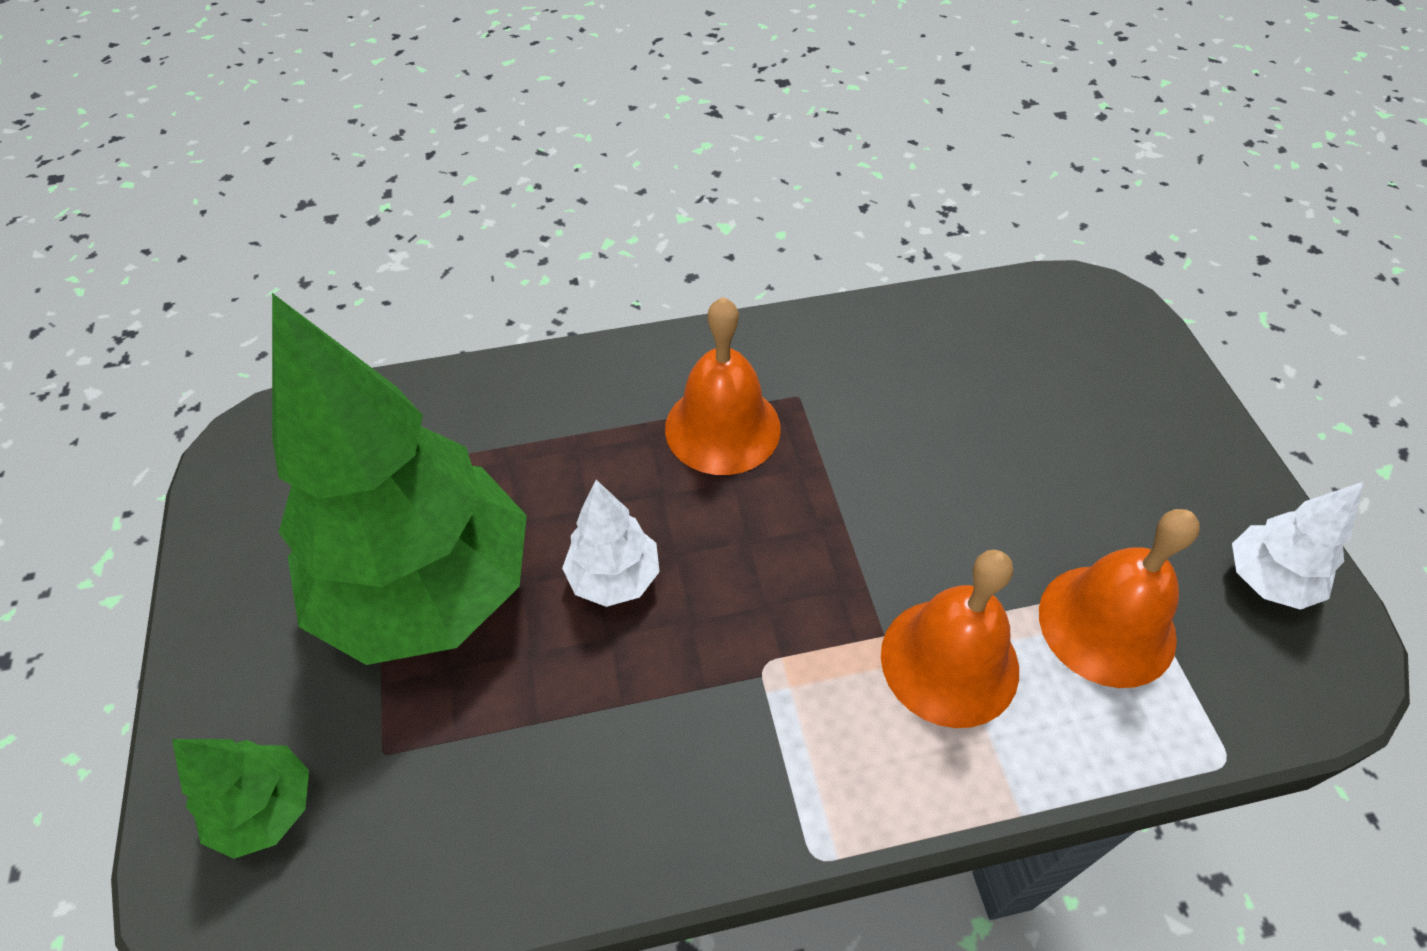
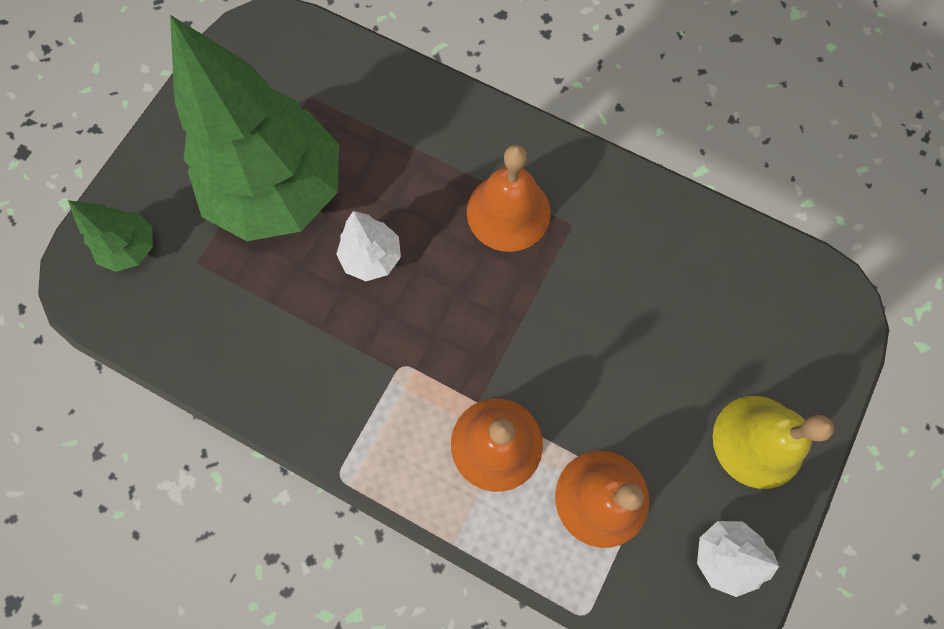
camera: 40 degrees right, 20 degrees up
none -> yellow bell [713,396,834,489]

